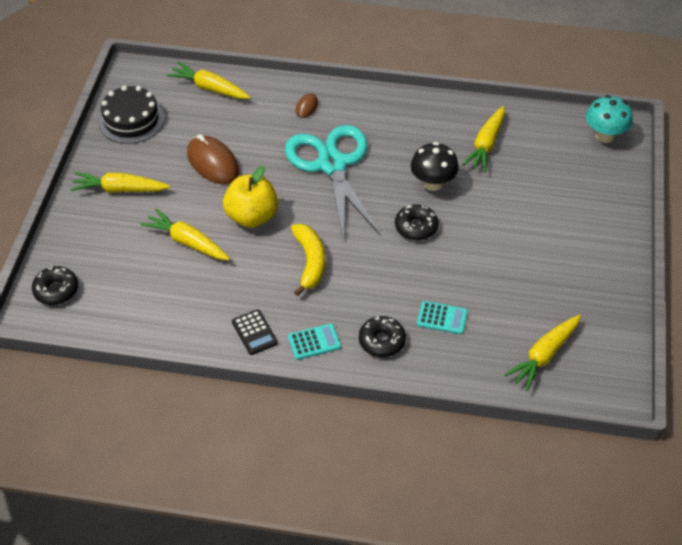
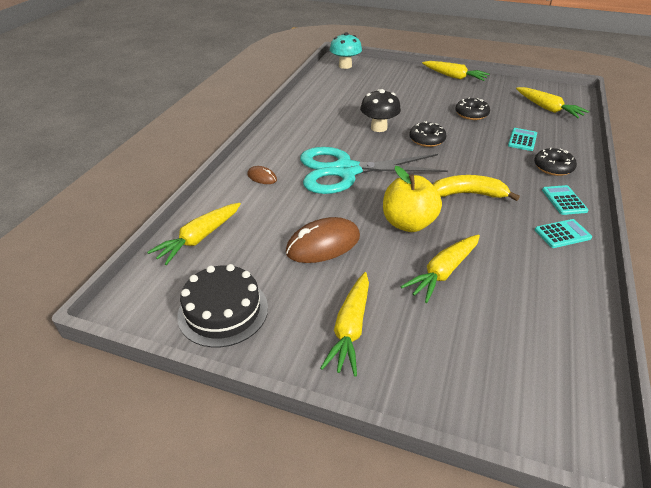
camera: 80 degrees left, 10 degrees down
black donut [32,266,78,305] -> black donut moved to [455,97,490,120]
black calculator [232,309,278,355] -> turquoise calculator [535,219,592,248]
yellow carrot [462,106,505,172] -> yellow carrot moved to [422,61,490,81]

